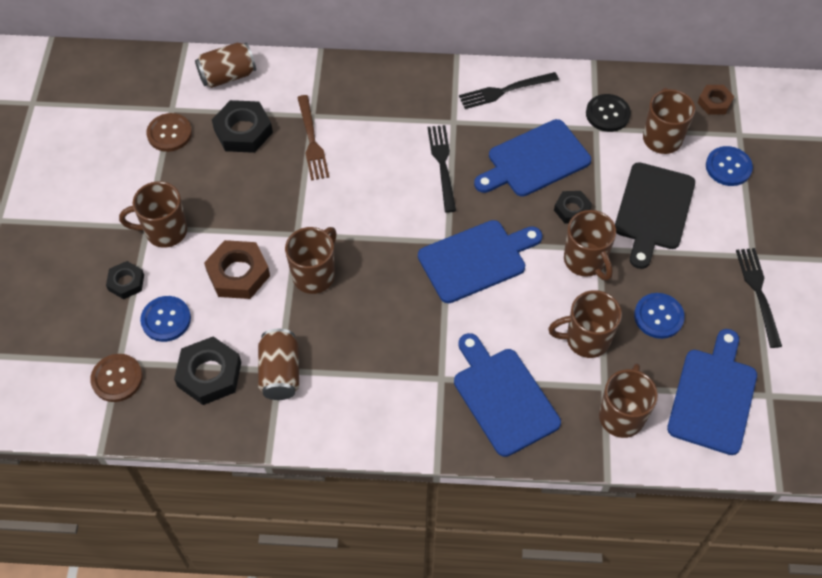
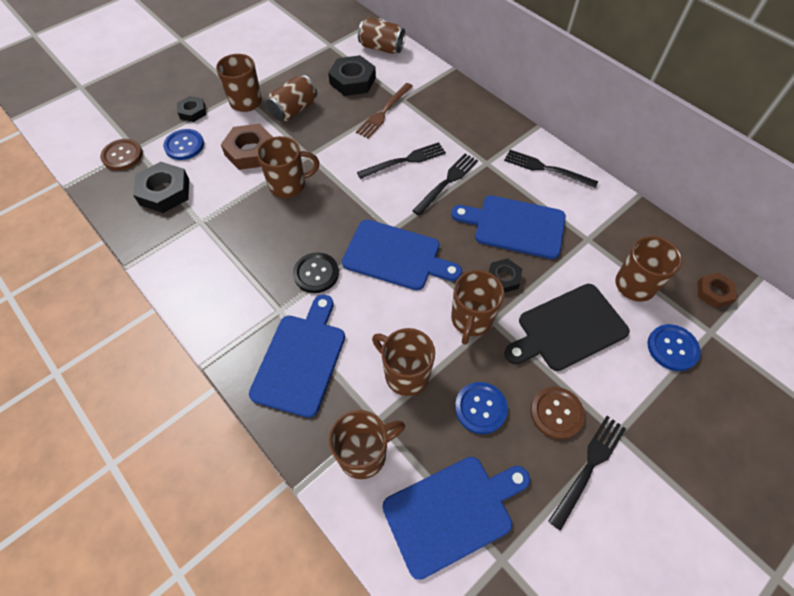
camera: 45 degrees right, 0 degrees up
brown button [146,113,192,152] -> brown button moved to [530,387,585,439]
brown can [258,329,299,400] -> brown can moved to [266,75,317,121]
black button [586,94,631,132] -> black button moved to [293,252,339,293]
none -> black fork [357,142,446,179]

